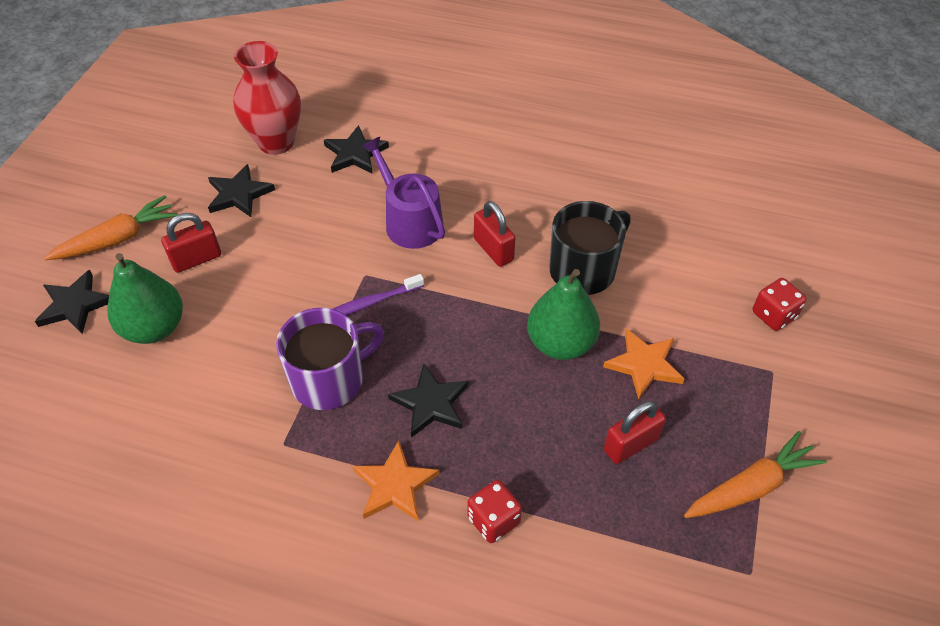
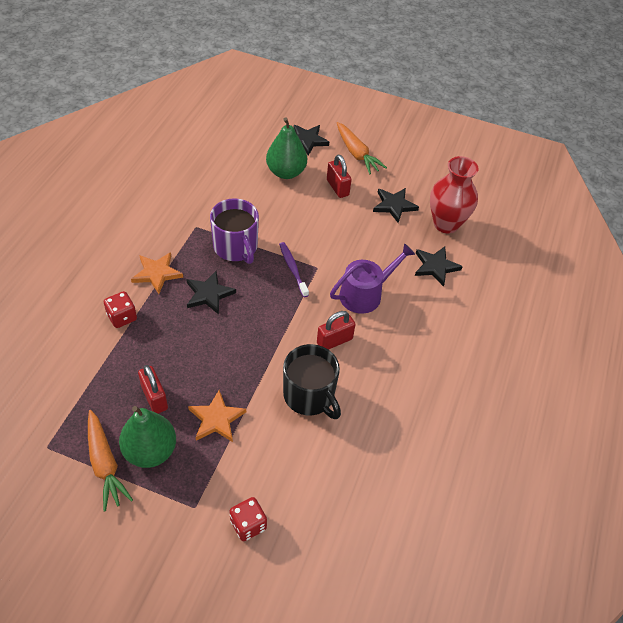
camera: 90 degrees right, 0 degrees up
green pear [527,269,600,360] -> green pear moved to [119,406,176,468]

